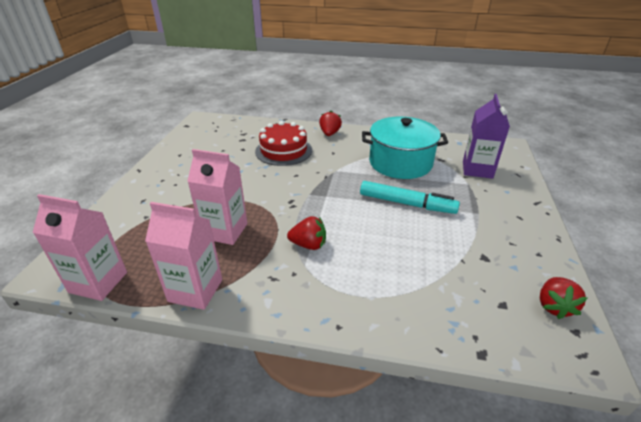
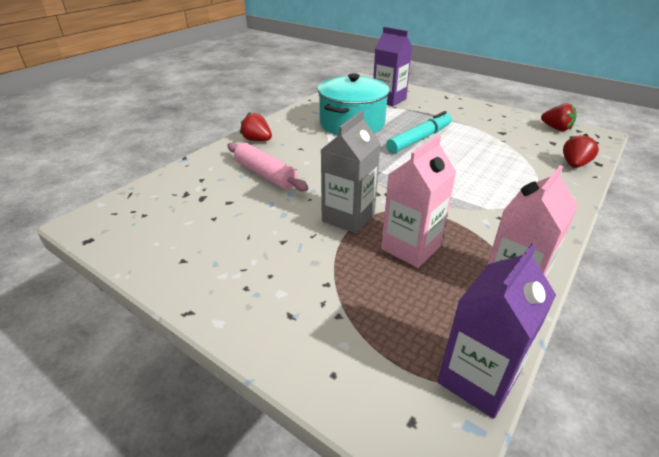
camera: 65 degrees left, 0 degrees up
pink carton [33,194,127,301] -> purple carton [437,244,556,419]
red cake [255,121,312,166] -> pink rolling pin [227,143,308,192]
red strawberry [287,216,326,250] -> red strawberry moved to [563,134,599,168]
none -> grey carton [321,111,381,234]

